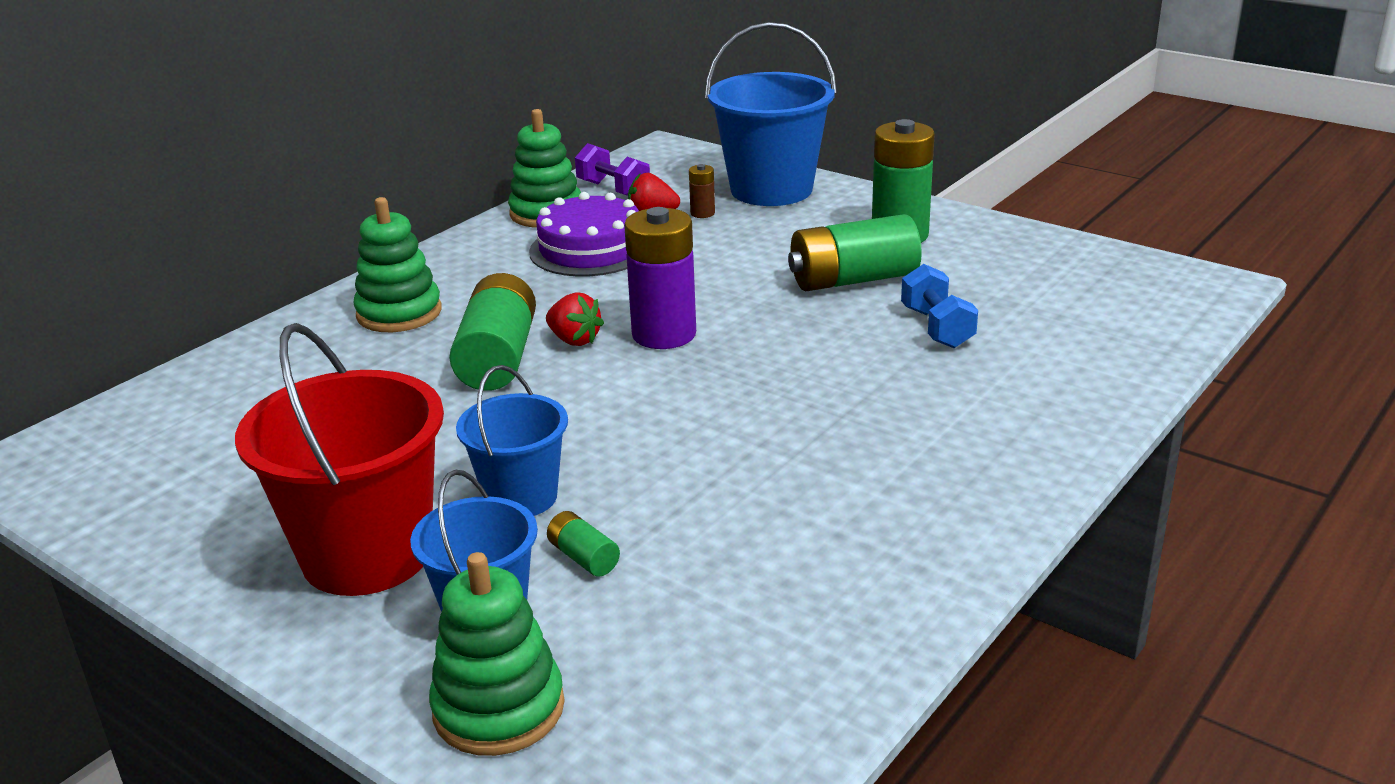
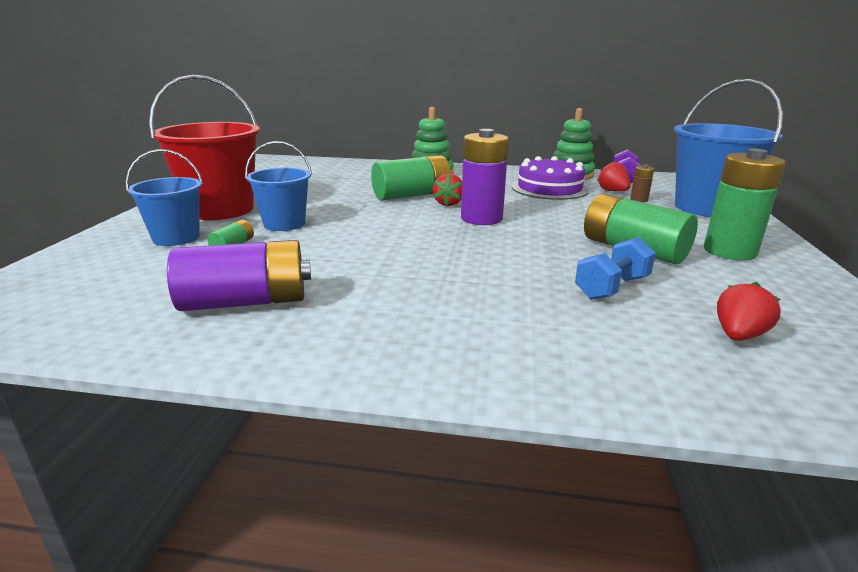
camera: 60 degrees right, 5 degrees down
green stacking toy [429,552,565,756] -> none
none -> purple battery [167,240,311,311]
none -> red strawberry [717,282,781,341]

